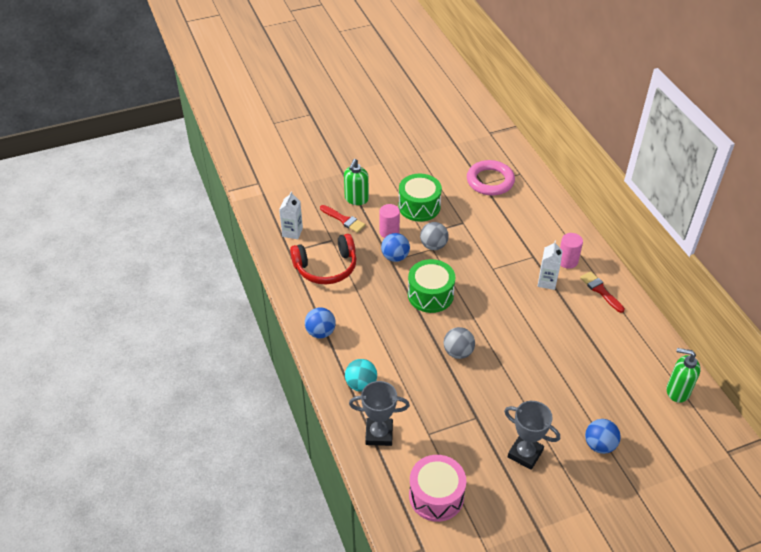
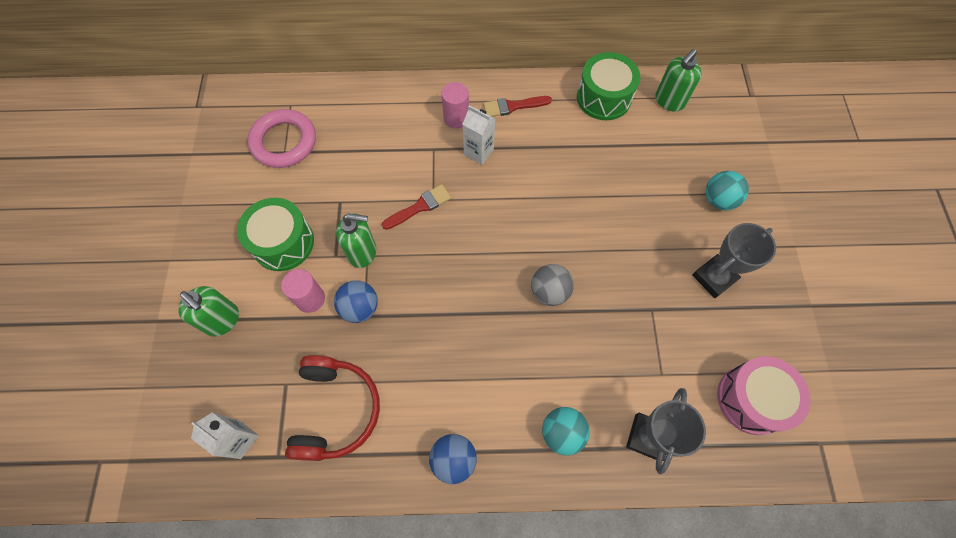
camera: 70 degrees left, 20 degrees up
red brush [320,205,366,233] -> red brush moved to [382,184,451,230]
green drum [408,259,455,313] -> green drum moved to [577,52,640,120]
grey ball [420,222,449,250] -> green soap dispenser [336,213,376,268]
blue ball [585,419,621,454] -> turquoise ball [706,171,749,210]

